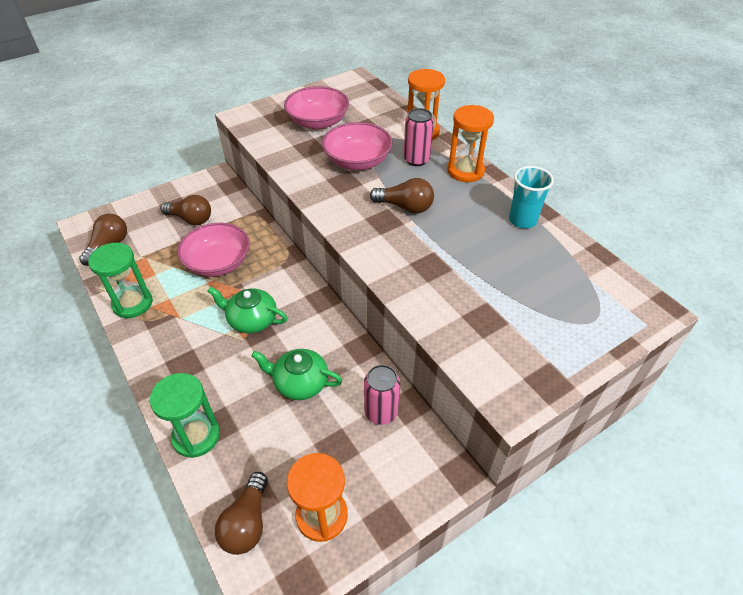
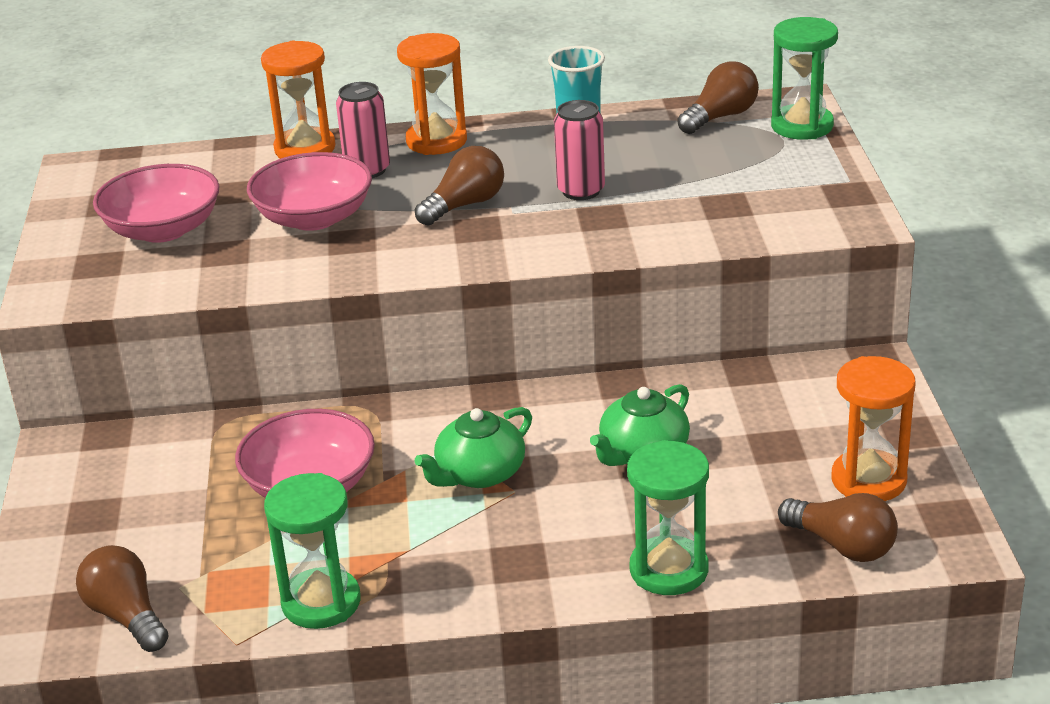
camera: 60 degrees left, 15 degrees down
brown light bulb [160,195,211,225] -> brown light bulb moved to [677,61,759,134]
pink can [364,365,400,425] -> pink can moved to [554,100,605,200]
none -> green hourglass [771,17,838,140]

